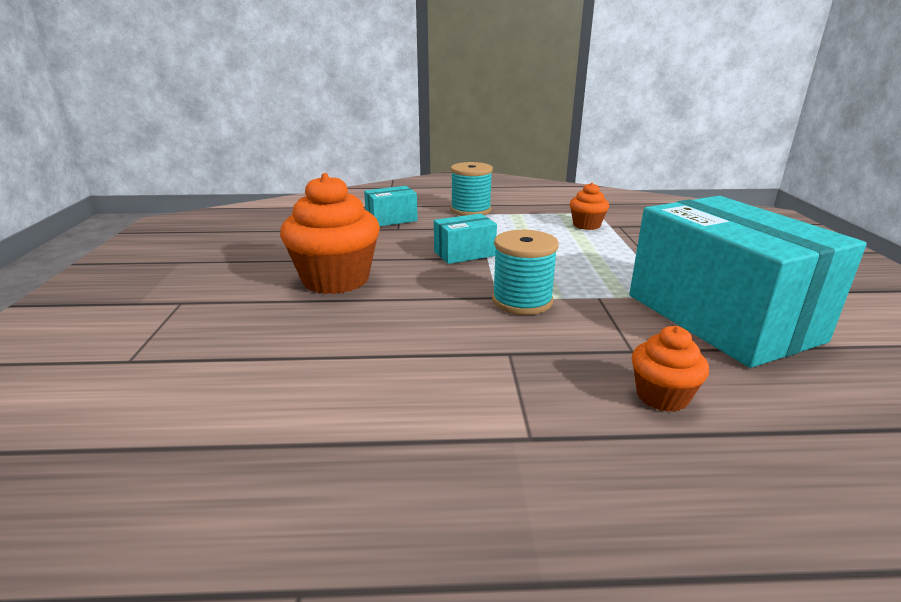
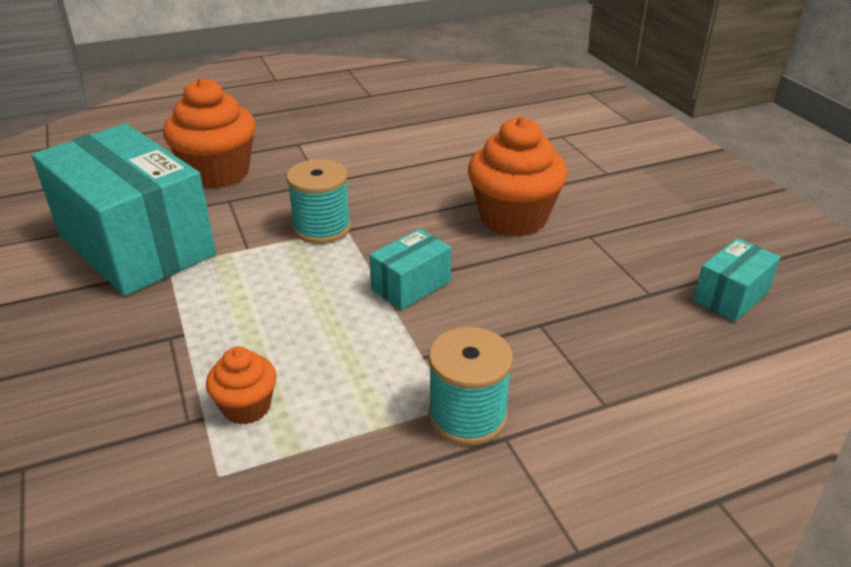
camera: 160 degrees right, 10 degrees up
turquoise box [364,186,418,226] -> turquoise box moved to [693,238,780,322]
orange cupcake [632,326,709,412] -> orange cupcake [163,78,256,189], size x1.93

